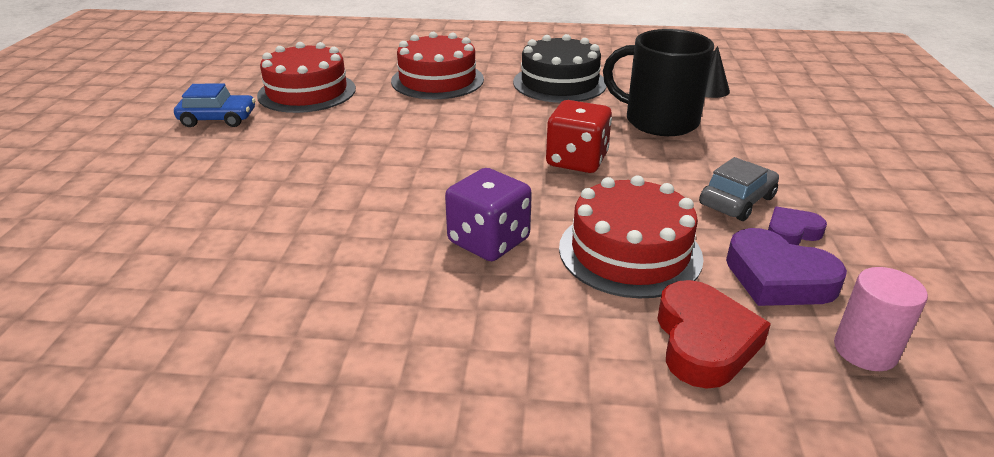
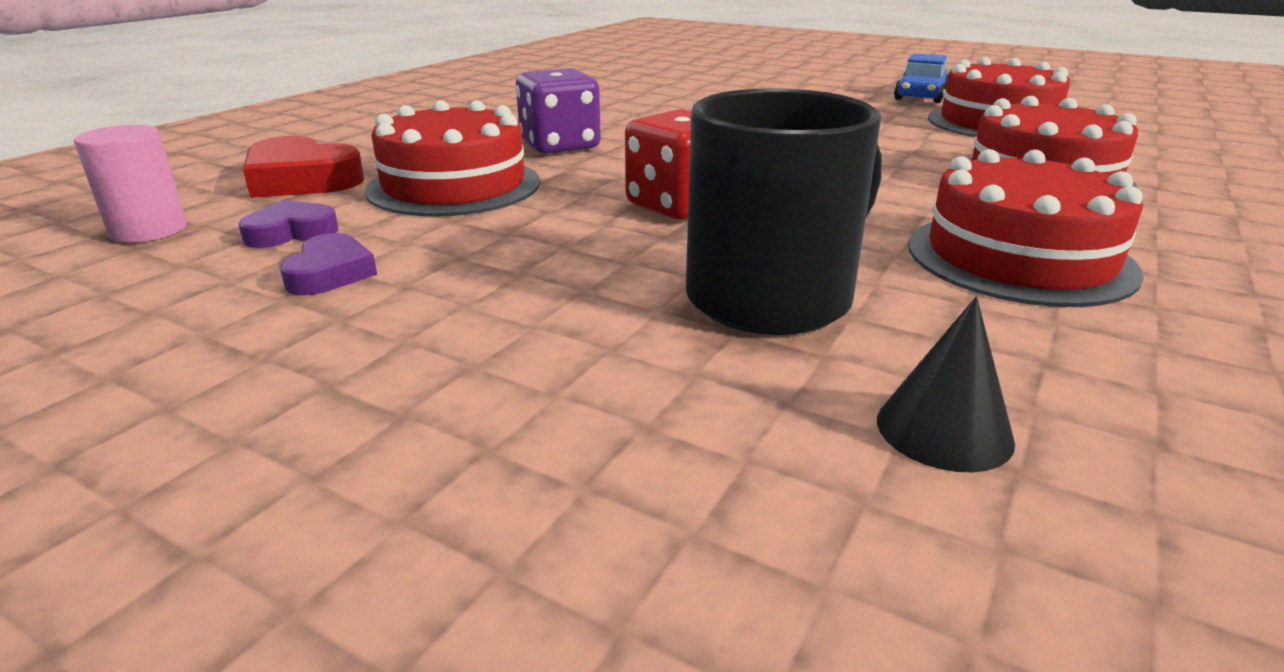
camera: 115 degrees right, 5 degrees down
black cake [513,34,607,103] -> red cake [908,149,1144,307]
grey car [699,157,779,221] -> none
purple heart [726,228,847,306] -> purple heart [238,200,338,248], size x0.60

